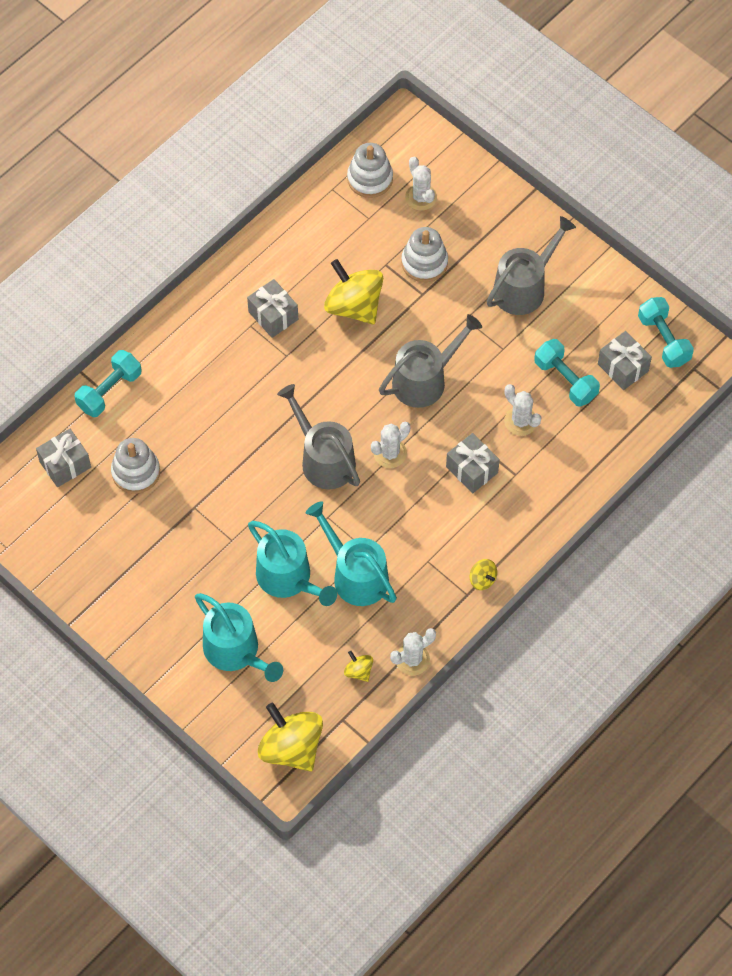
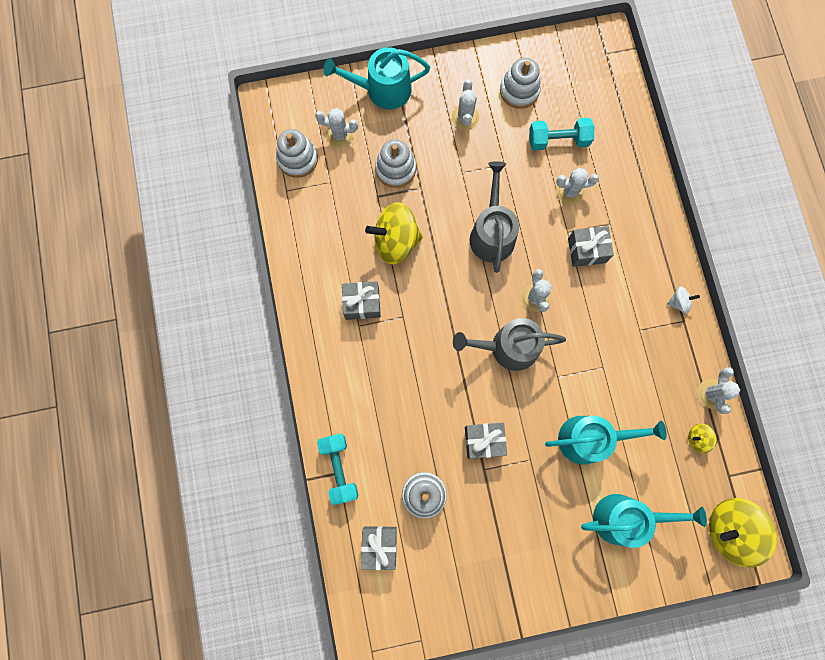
camera: 55 degrees left, 15 degrees up
turquoise watering can [306,502,397,606] -> turquoise watering can moved to [323,47,430,109]
yellow spinning top [470,559,497,590] -> white spinning top [667,286,700,314]
grey watering can [487,216,576,315] -> white cactus [452,79,479,130]
grey gift [598,331,652,390] -> grey gift moved to [465,423,507,459]
turquoise dumbbell [638,297,694,368] -> none
none -> white stacking toy [500,58,541,109]

